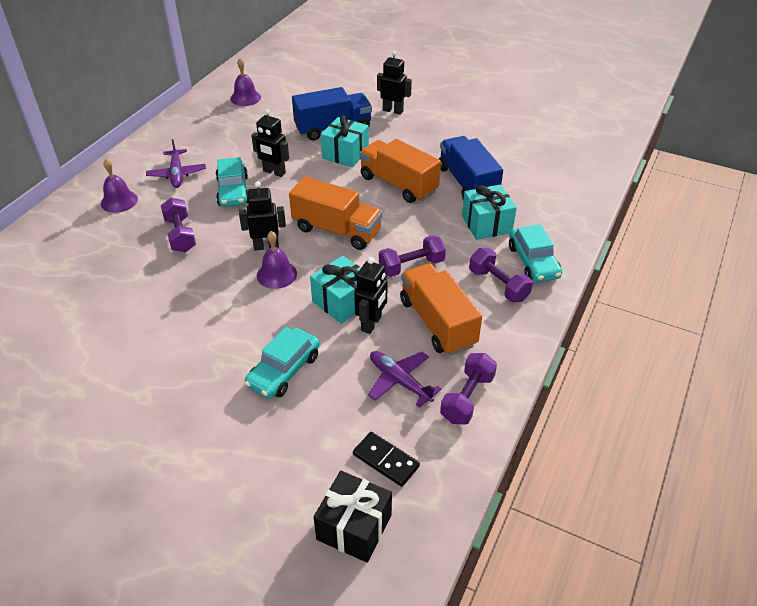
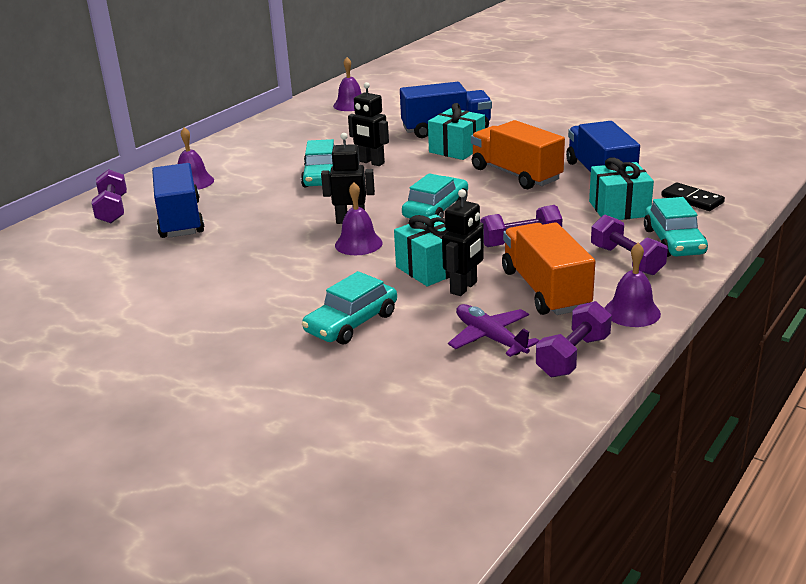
camera: 10 degrees right, 15 degrees down
purple plane [146,139,206,188] -> none
purple dumbbell [161,198,196,252] -> purple dumbbell moved to [92,169,127,223]
orange truck [289,176,382,250] -> turquoise car [402,173,468,218]
black gift [314,471,392,563] -> none
black domino [353,432,420,487] -> black domino moved to [661,182,725,211]
black robot [377,51,412,115] -> none
none -> blue truck [152,163,205,238]
none -> purple bell [604,243,661,327]

